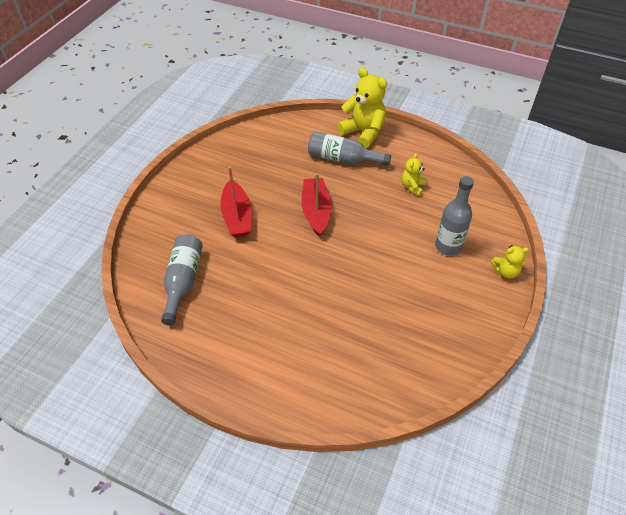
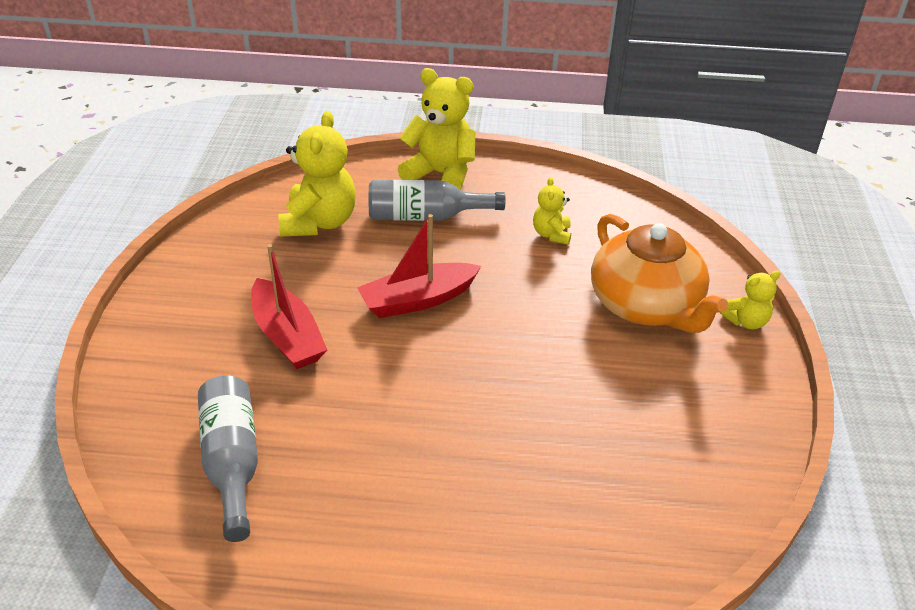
camera: 20 degrees left, 10 degrees down
red boat [301,173,331,237] -> red boat turned 90 degrees counterclockwise [357,214,481,318]
grey bottle [435,176,474,256] -> orange teapot [591,214,728,333]
none -> yellow teddy bear [279,111,356,237]

